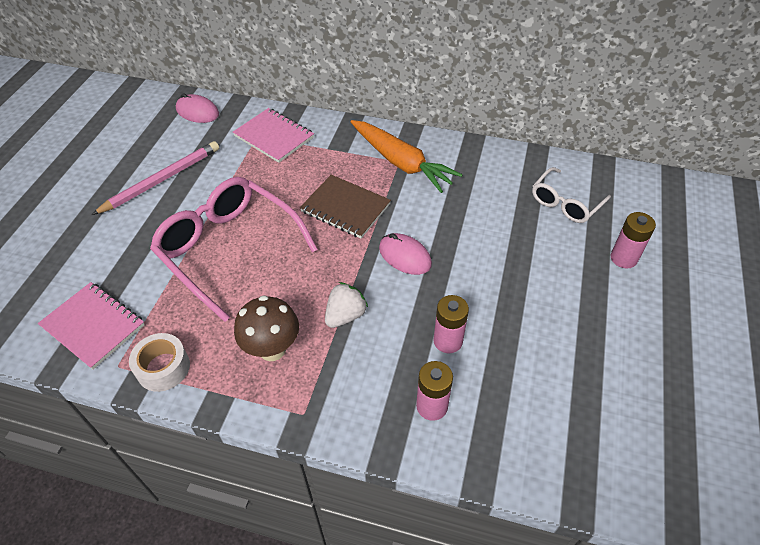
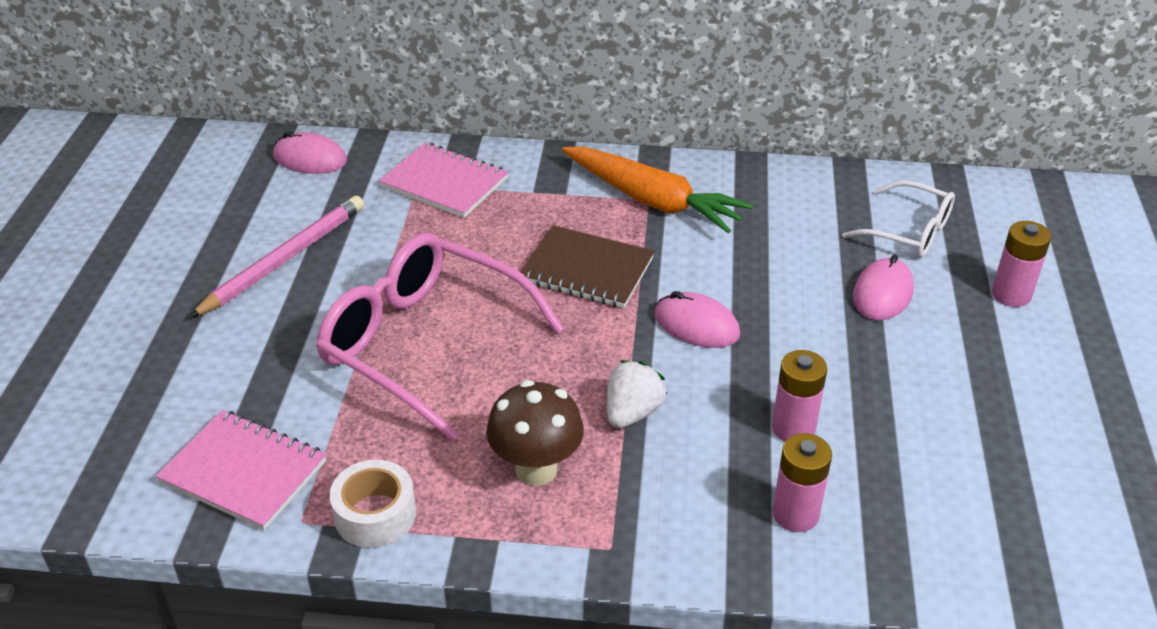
camera: 10 degrees left, 10 degrees down
white glasses [532,167,611,223] -> white glasses turned 90 degrees counterclockwise [842,180,955,257]
none -> pink mouse [853,254,914,320]

